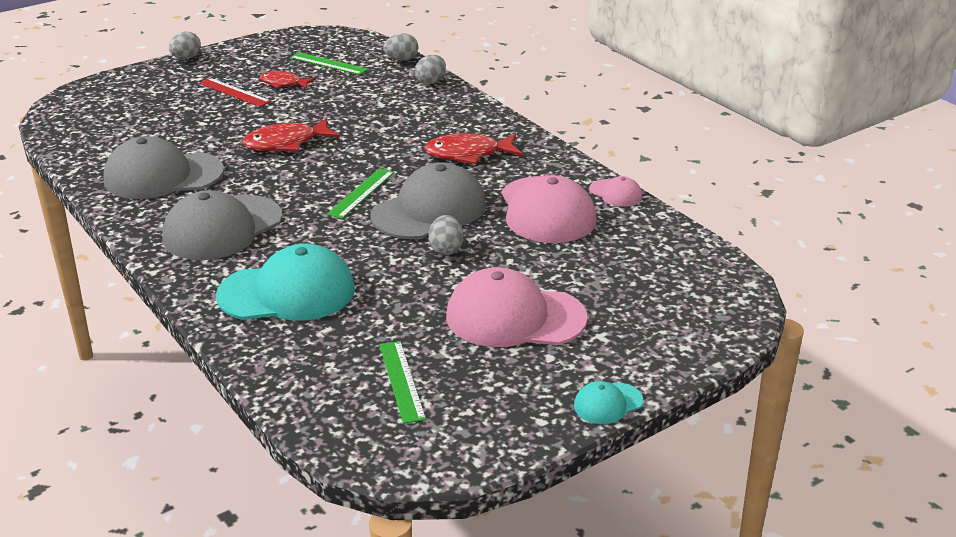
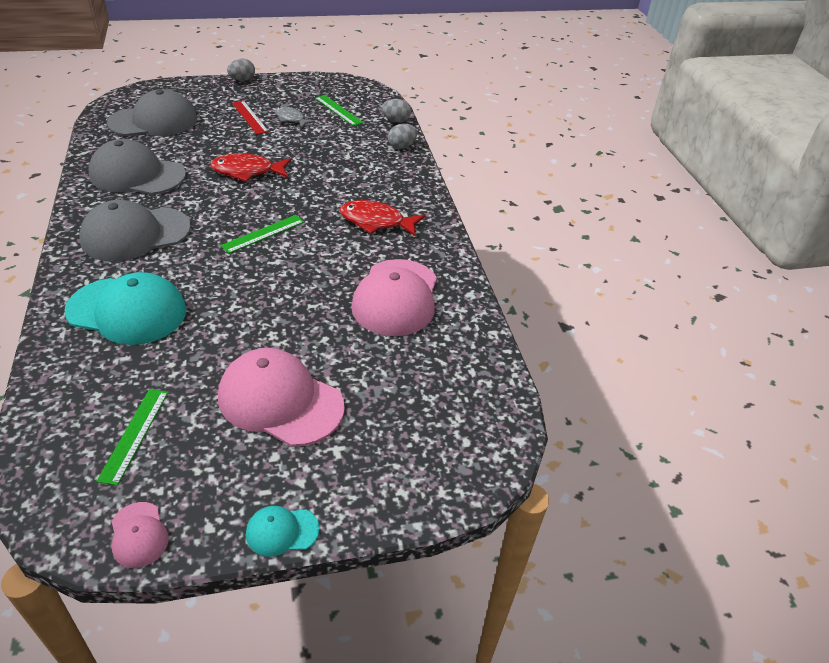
camera: 20 degrees right, 10 degrees up
red fish [260,71,316,89] -> grey fish [275,106,315,128]
grey cap [370,162,486,239] -> grey cap moved to [107,89,197,136]
grey egg [428,215,463,255] -> none
pink cap [589,176,642,207] -> pink cap moved to [112,502,169,568]

